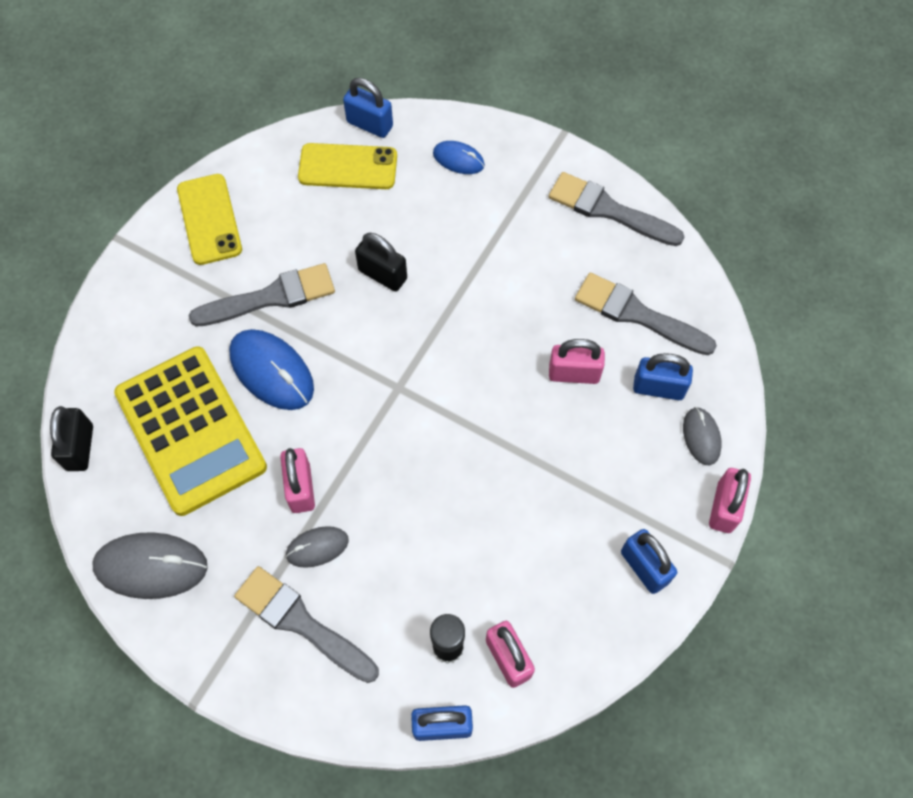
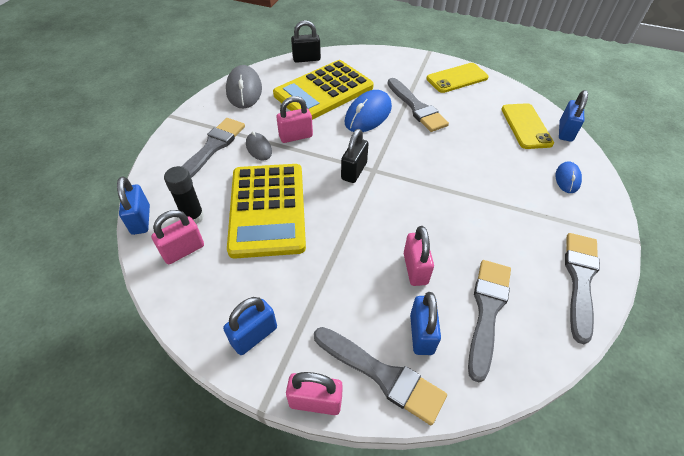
camera: 80 degrees right, 15 degrees down
black padlock [355,233,407,291] -> black padlock moved to [341,129,369,183]
grey mouse [683,407,722,465] -> grey brush [314,327,447,425]
none -> yellow calculator [227,164,306,259]

